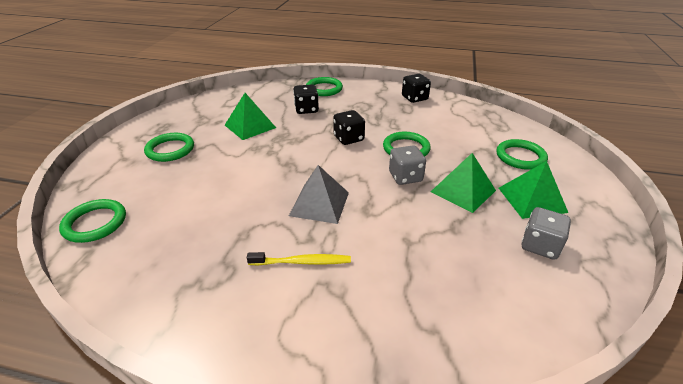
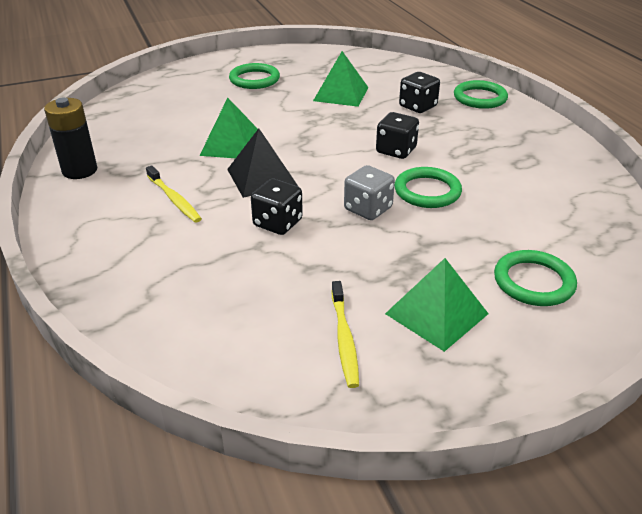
camera: 55 degrees right, 0 degrees up
green ring [59,199,126,243] -> none
grey pyramid [289,165,349,224] -> black pyramid [227,128,298,198]
black dice [402,74,431,103] -> black dice moved to [251,179,303,235]
green pyramid [431,153,496,213] -> green pyramid moved to [200,98,258,158]
grey dice [522,207,571,260] -> yellow toothbrush [332,281,359,388]
none -> black battery [44,98,97,179]

